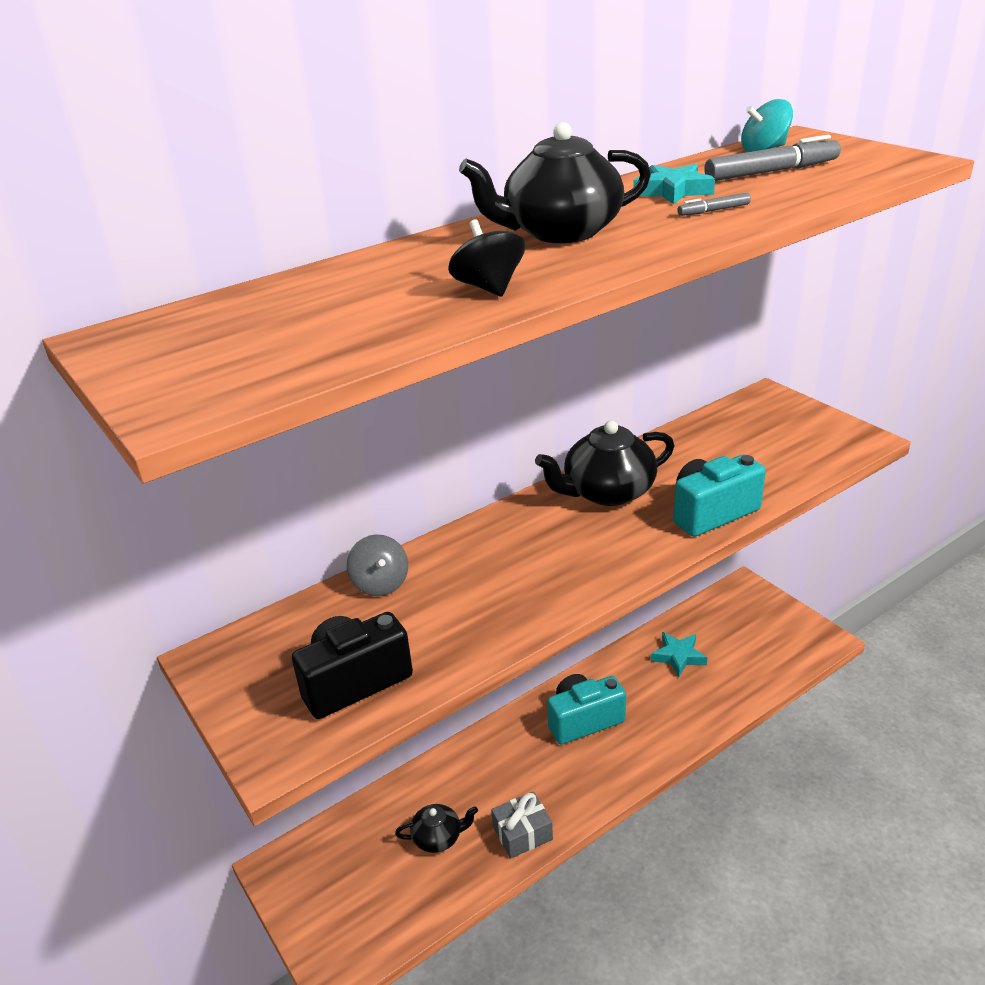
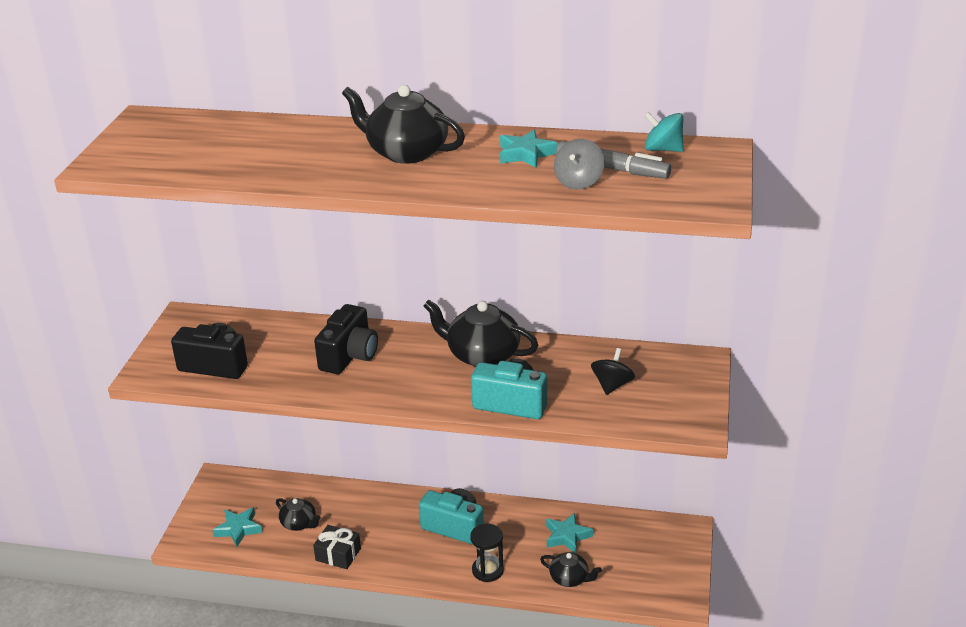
camera: 45 degrees right, 0 degrees up
grey spinning top [347,535,408,596] -> grey spinning top moved to [554,139,605,190]
black spinning top [448,219,525,297] -> black spinning top moved to [591,348,635,395]
grey gift [491,791,553,859] -> black gift [313,525,361,569]
grey marker [677,193,751,216] -> none
none -> turquoise star [212,507,262,547]
none -> black camera [314,304,378,374]
none -> black hourglass [470,524,504,582]
none -> black teapot [540,552,602,587]

